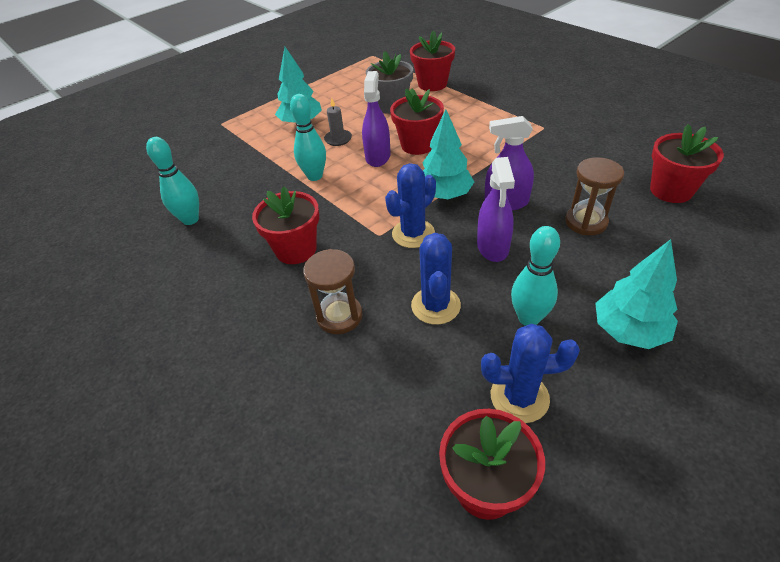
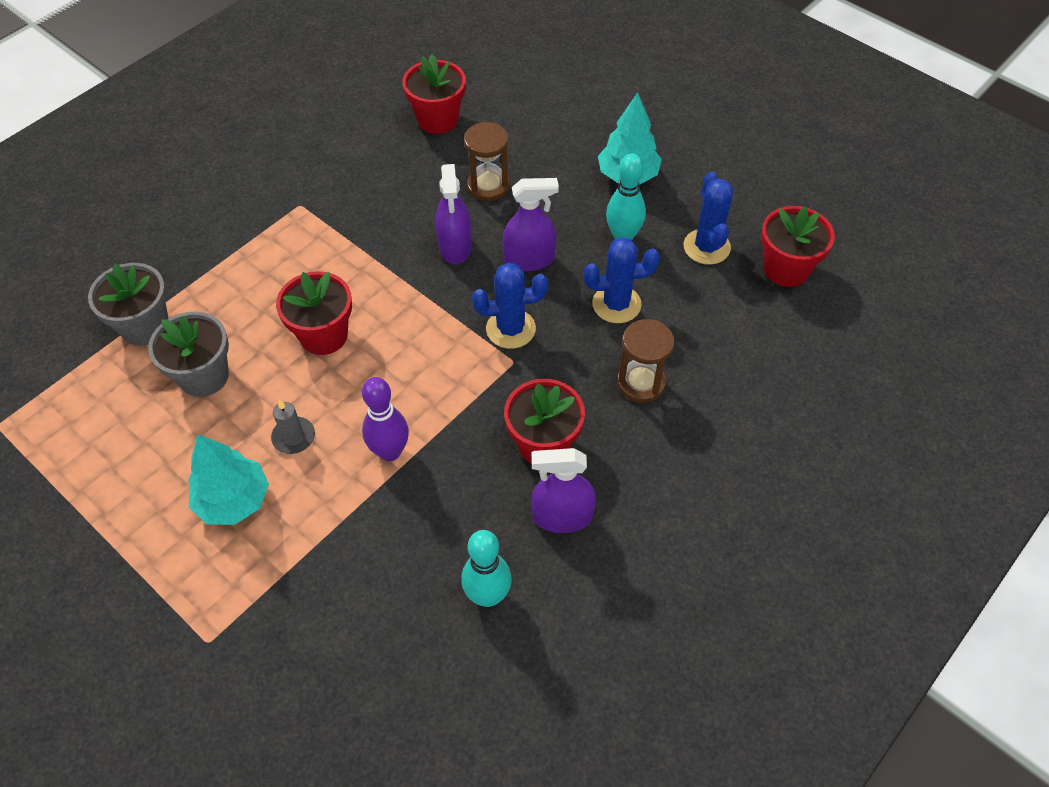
camera: 100 degrees left, 10 degrees up
turquoise bowling pin [290,94,326,181] -> purple bowling pin [362,377,409,461]
purple spray bottle [362,71,391,167] -> purple spray bottle moved to [531,448,596,533]
blue cactus [385,163,436,248] -> blue cactus turned 45 degrees counterclockwise [472,262,548,349]
red flower pot [410,30,455,91] -> grey flower pot [88,263,168,346]
turquoise tree [422,109,474,199] -> none

